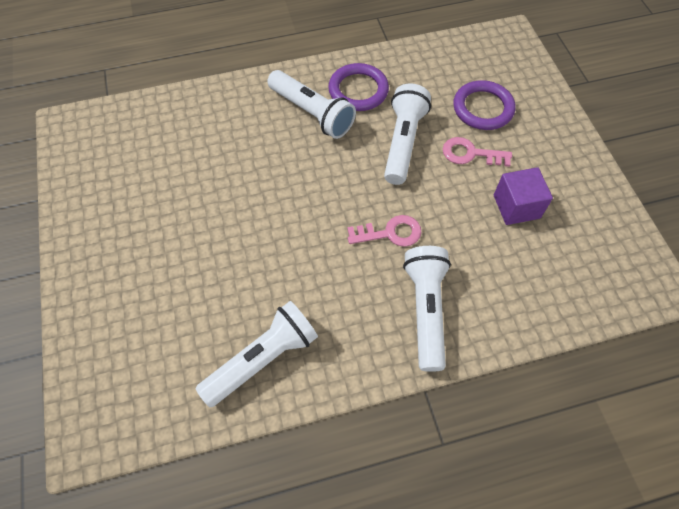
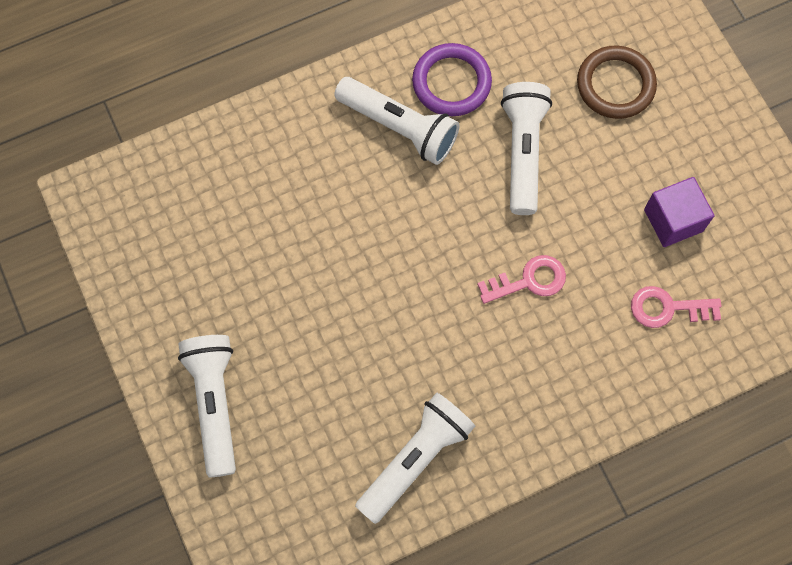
camera: 10 degrees left, 10 degrees up
white flashlight [403,246,451,372] -> white flashlight moved to [178,335,236,478]
pink key [443,137,512,167] -> pink key moved to [631,286,721,328]
purple ring [453,80,515,130] -> brown ring [577,45,657,119]

